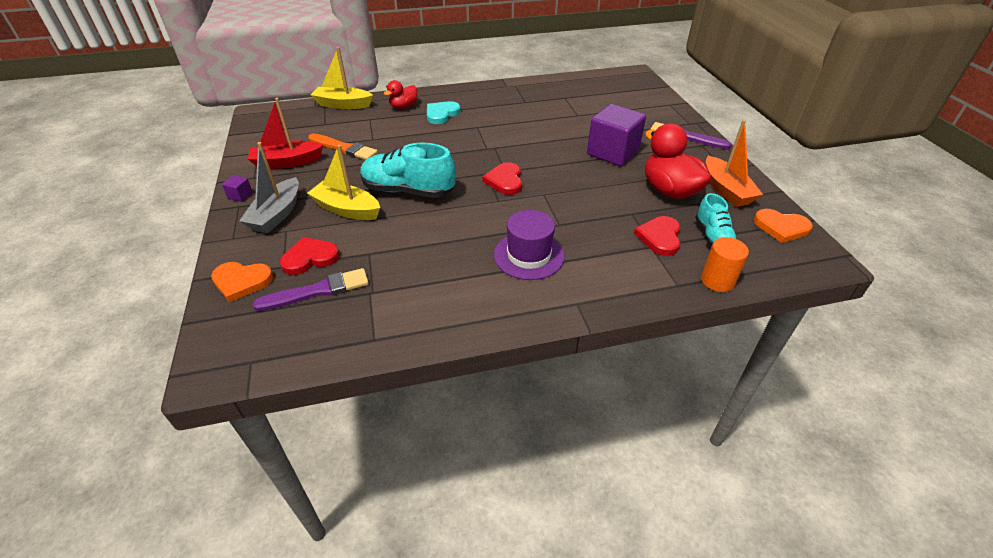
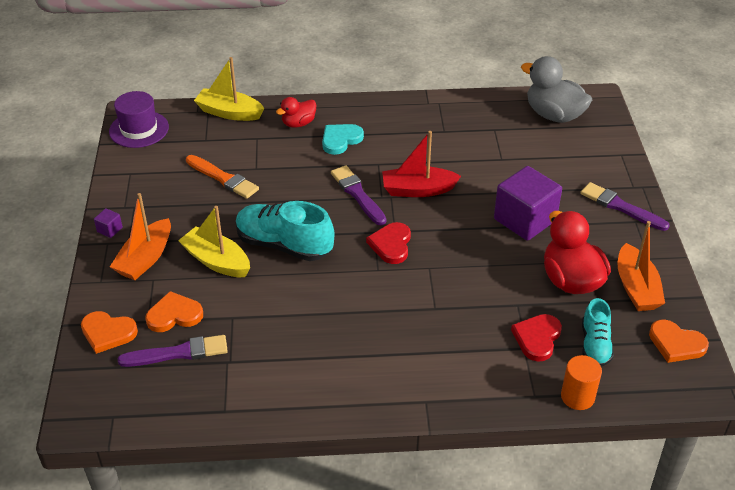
camera: 10 degrees right, 0 degrees up
grey boat [239,142,299,233] -> orange boat [110,193,171,280]
red boat [248,98,323,169] -> red boat moved to [382,131,461,197]
red heart [280,237,340,275] -> orange heart [145,291,203,332]
purple hat [494,210,565,280] -> purple hat moved to [109,91,169,148]
none -> purple brush [331,165,386,225]
none -> grey duck [521,56,592,123]

